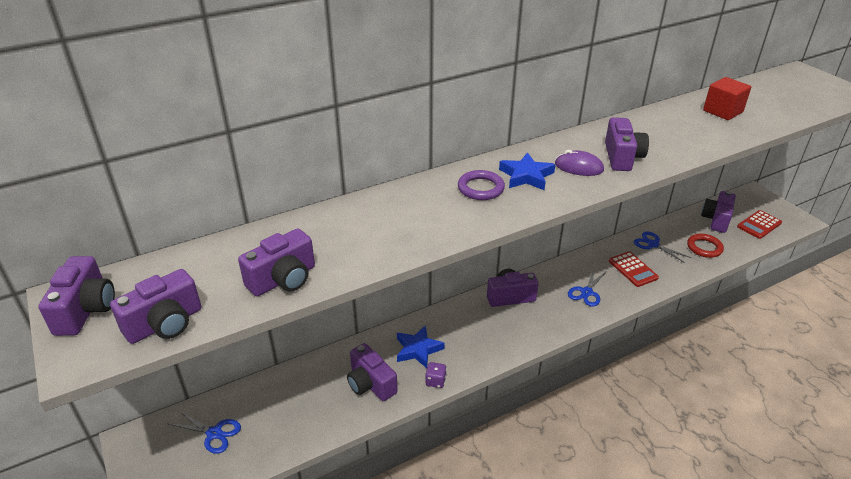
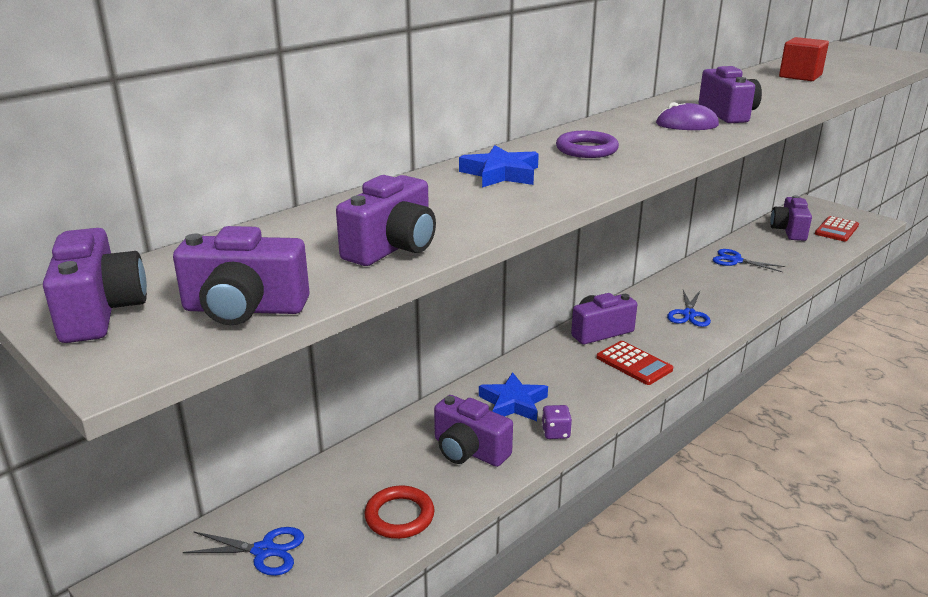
camera: 15 degrees left, 10 degrees down
purple camera [110,269,202,344] -> purple camera turned 60 degrees clockwise [173,226,310,325]
blue star [499,152,555,190] -> blue star moved to [459,145,539,188]
red calculator [609,251,659,287] -> red calculator moved to [597,341,673,385]
red ring [687,234,724,258] -> red ring moved to [365,485,435,539]

